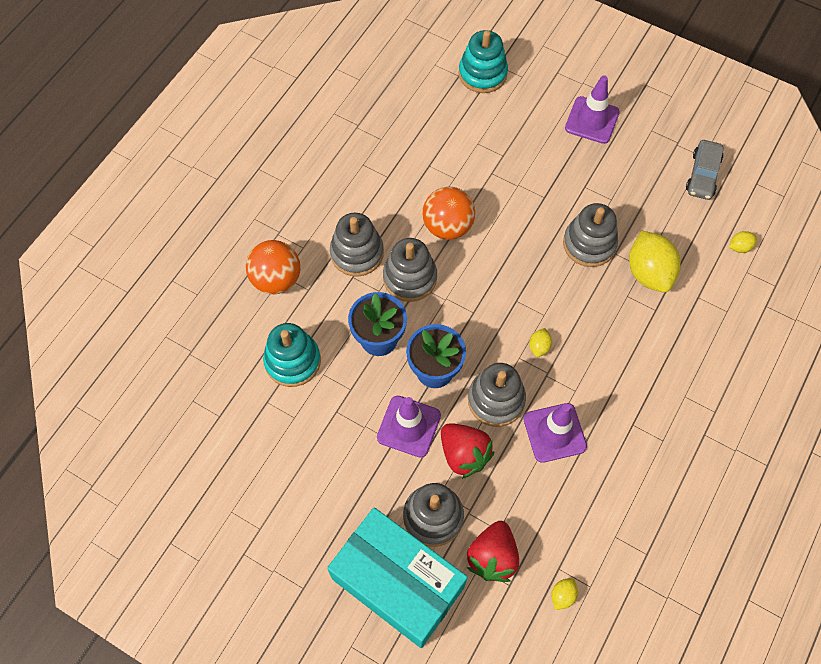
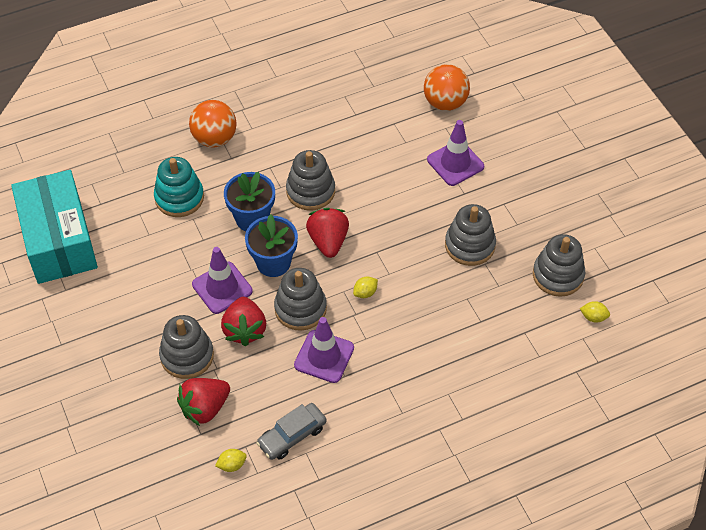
camera: 35 degrees right, 10 degrees down
turquoise box [327,507,468,648] -> turquoise box moved to [11,170,98,284]
grey stacking toy [330,213,384,277] -> grey stacking toy moved to [533,234,585,297]
orange ball [423,187,475,240] -> orange ball moved to [424,64,470,111]
turquoise stacking toy [459,30,508,93] -> none
purple traffic cone [565,75,620,144] -> purple traffic cone moved to [427,120,484,186]
yellow lemon [629,231,681,292] -> none
grey car [686,140,724,200] -> grey car moved to [256,403,326,460]
none -> red strawberry [306,208,349,258]

